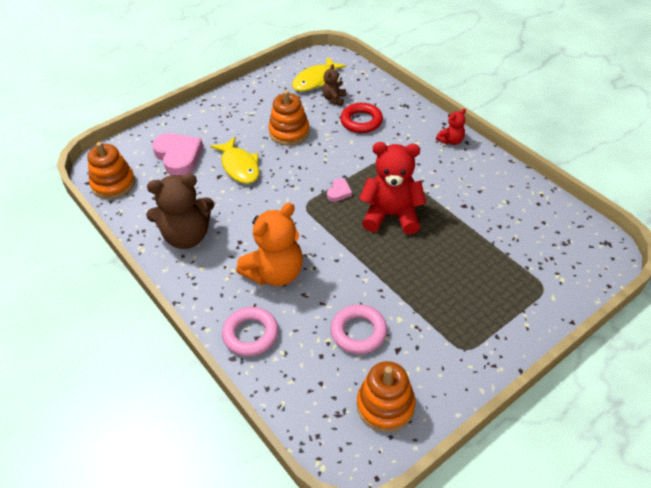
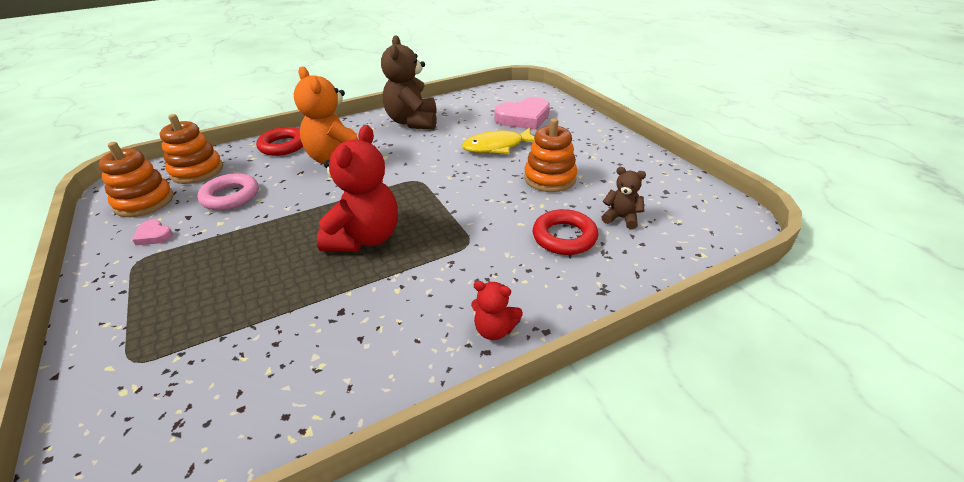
camera: 100 degrees right, 10 degrees down
orange stacking toy [88,142,135,199] -> orange stacking toy moved to [160,114,223,184]
pink ring [222,307,278,356] -> red ring [256,127,303,156]
yellow fish [292,57,346,91] -> none
pink heart [327,178,352,202] -> pink heart moved to [132,220,173,245]
red teddy bear [436,109,466,145] -> red teddy bear turned 45 degrees counterclockwise [471,281,523,340]

